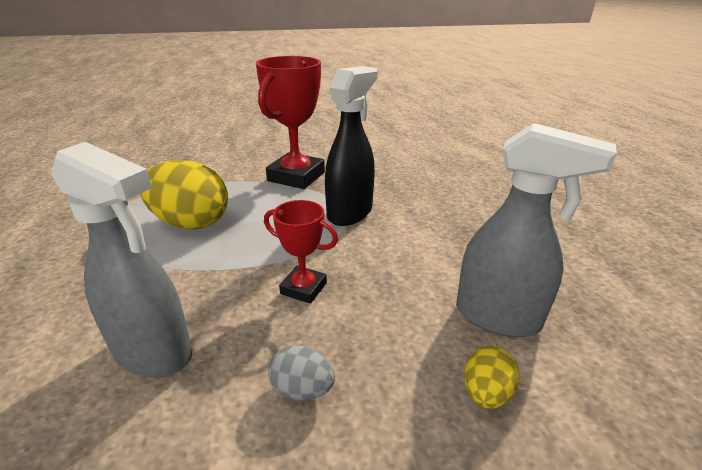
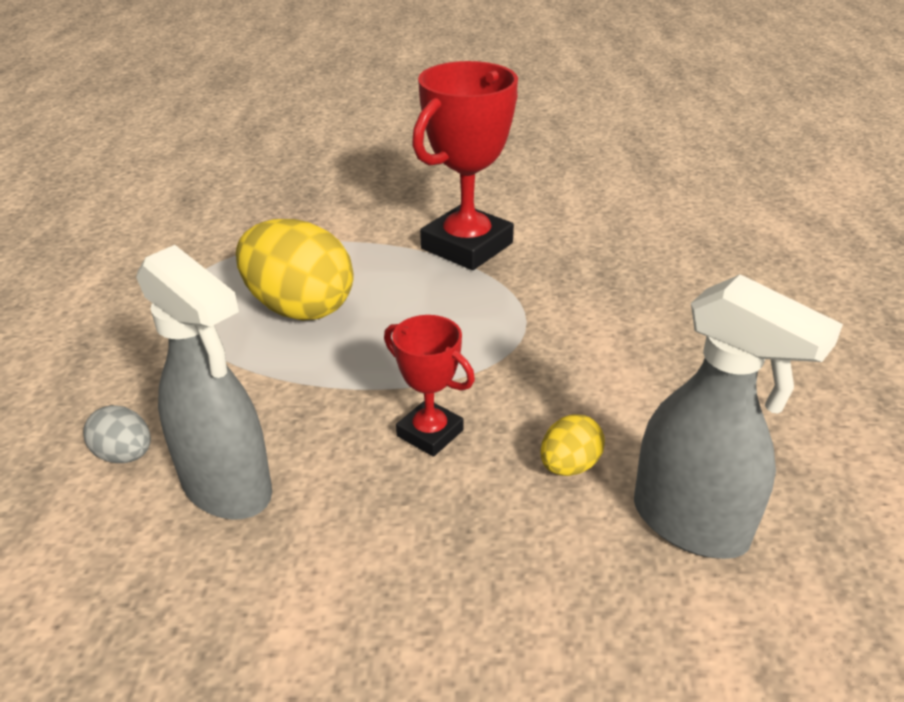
camera: 15 degrees right, 5 degrees up
grey egg [268,345,335,400] -> grey egg moved to [83,405,151,463]
black spray bottle [325,66,378,226] -> none
yellow egg [464,346,519,409] -> yellow egg moved to [540,414,605,476]

